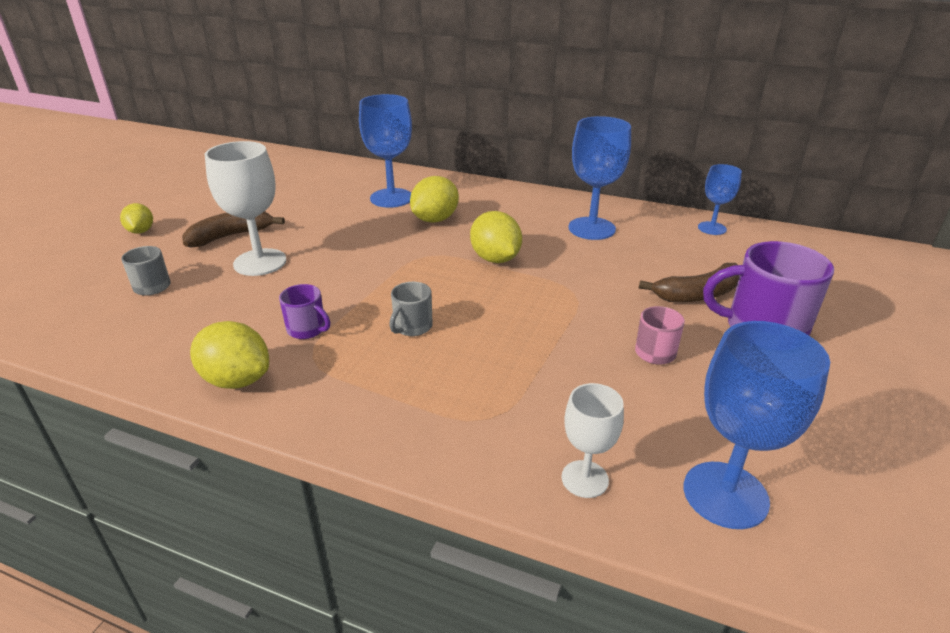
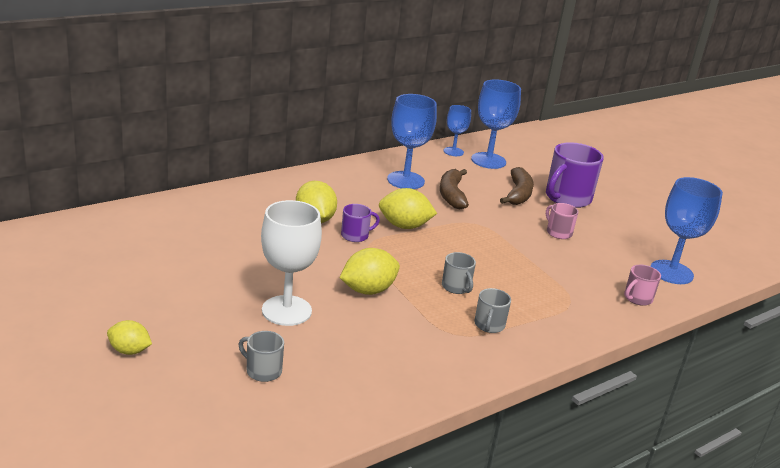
camera: 60 degrees left, 5 degrees down
brown banana [182,211,285,247] -> brown banana moved to [440,169,469,209]
yellow lemon [190,321,269,389] -> yellow lemon moved to [340,248,400,295]
purple mug [279,284,330,339] -> purple mug moved to [341,204,380,242]
blue goblet [359,94,412,208] -> blue goblet moved to [471,79,521,169]
white goblet [562,383,624,498] -> pink mug [624,265,661,306]
none -> grey mug [474,288,511,333]

